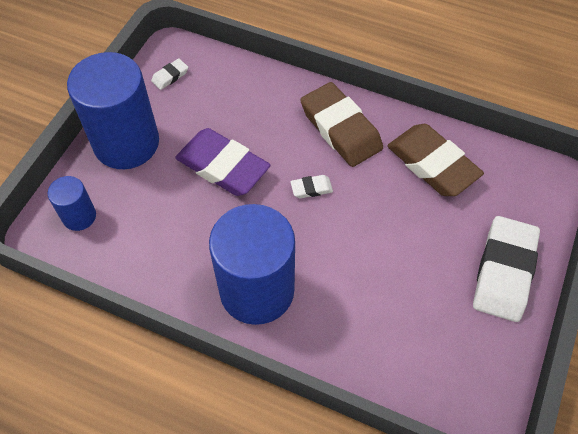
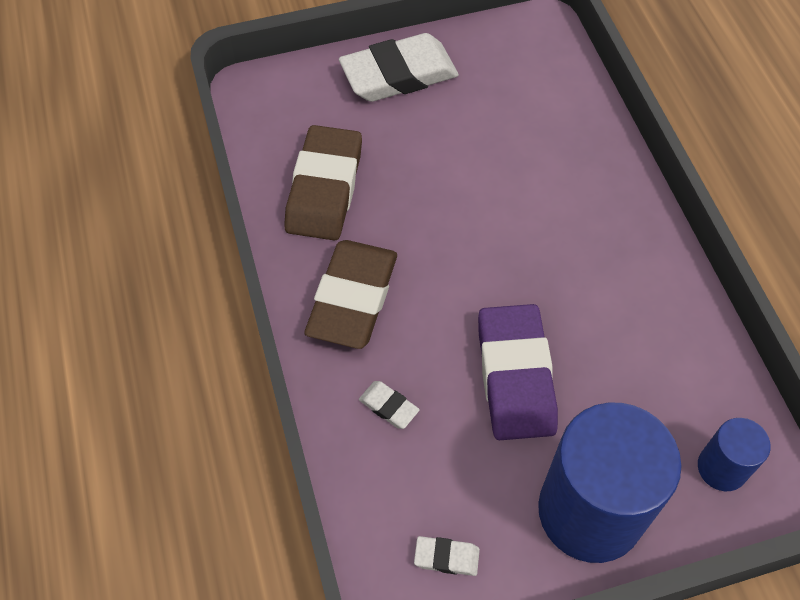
camera: 130 degrees left, 0 degrees up
blue cylinder [209,204,295,325] -> none
white eraser [290,175,333,198] -> white eraser moved to [359,381,420,429]

